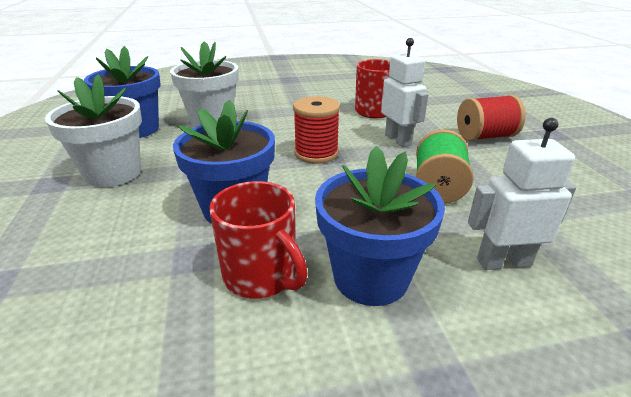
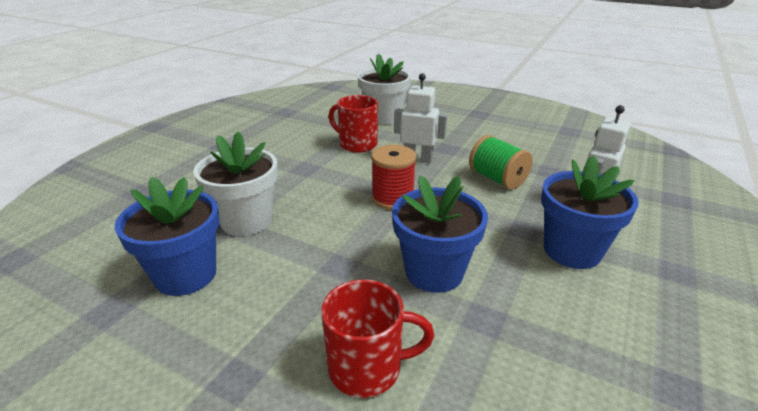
camera: 50 degrees left, 0 degrees up
white flower pot [45,75,142,187] -> white flower pot moved to [358,53,411,125]
red mug [209,181,308,299] -> red mug moved to [321,279,434,398]
red spool [457,95,526,141] -> none

